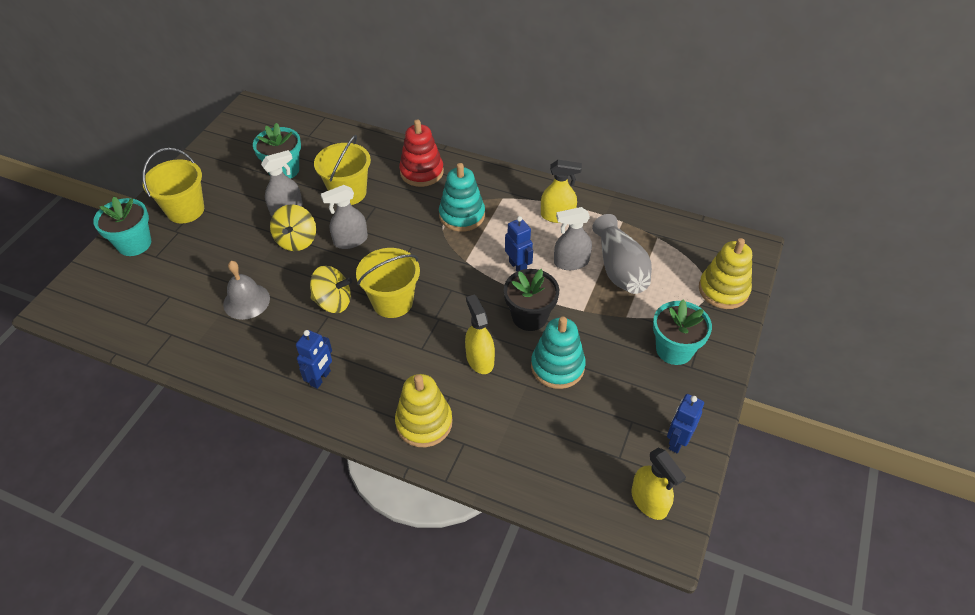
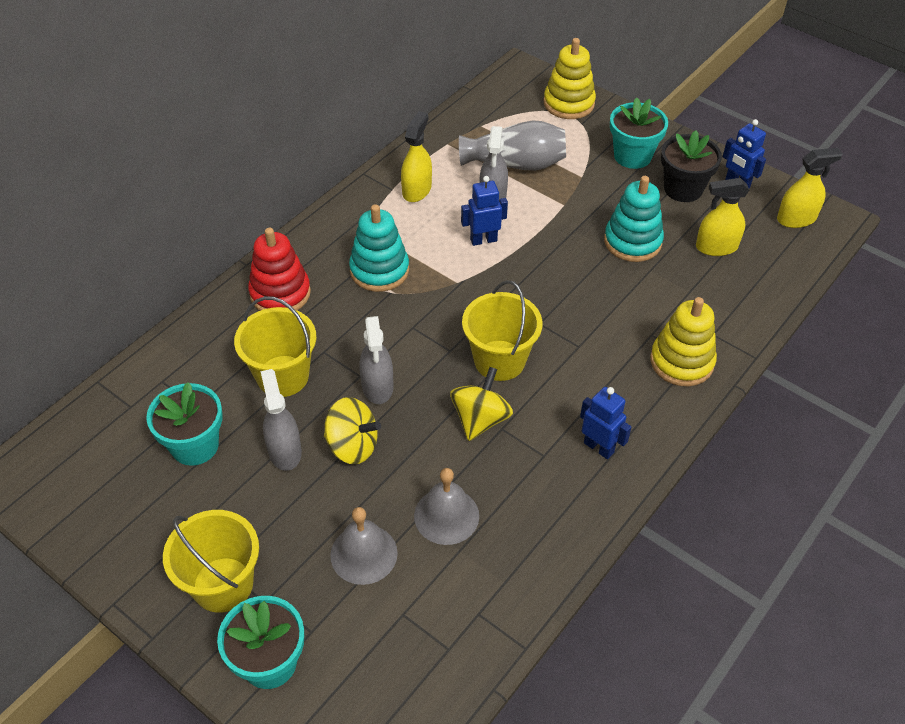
camera: 75 degrees left, 0 degrees up
yellow spray bottle [465,294,495,374] -> yellow spray bottle moved to [696,178,749,256]
black flower pot [504,269,559,331] -> black flower pot moved to [661,130,722,202]
none -> grey bell [330,507,398,585]

